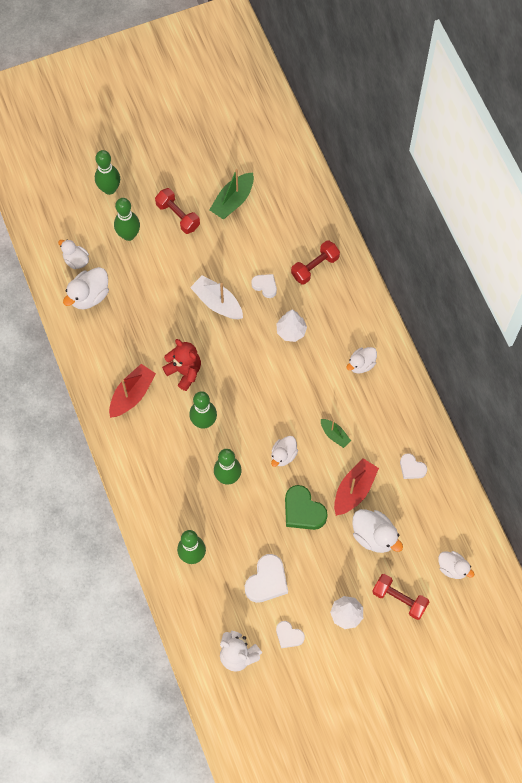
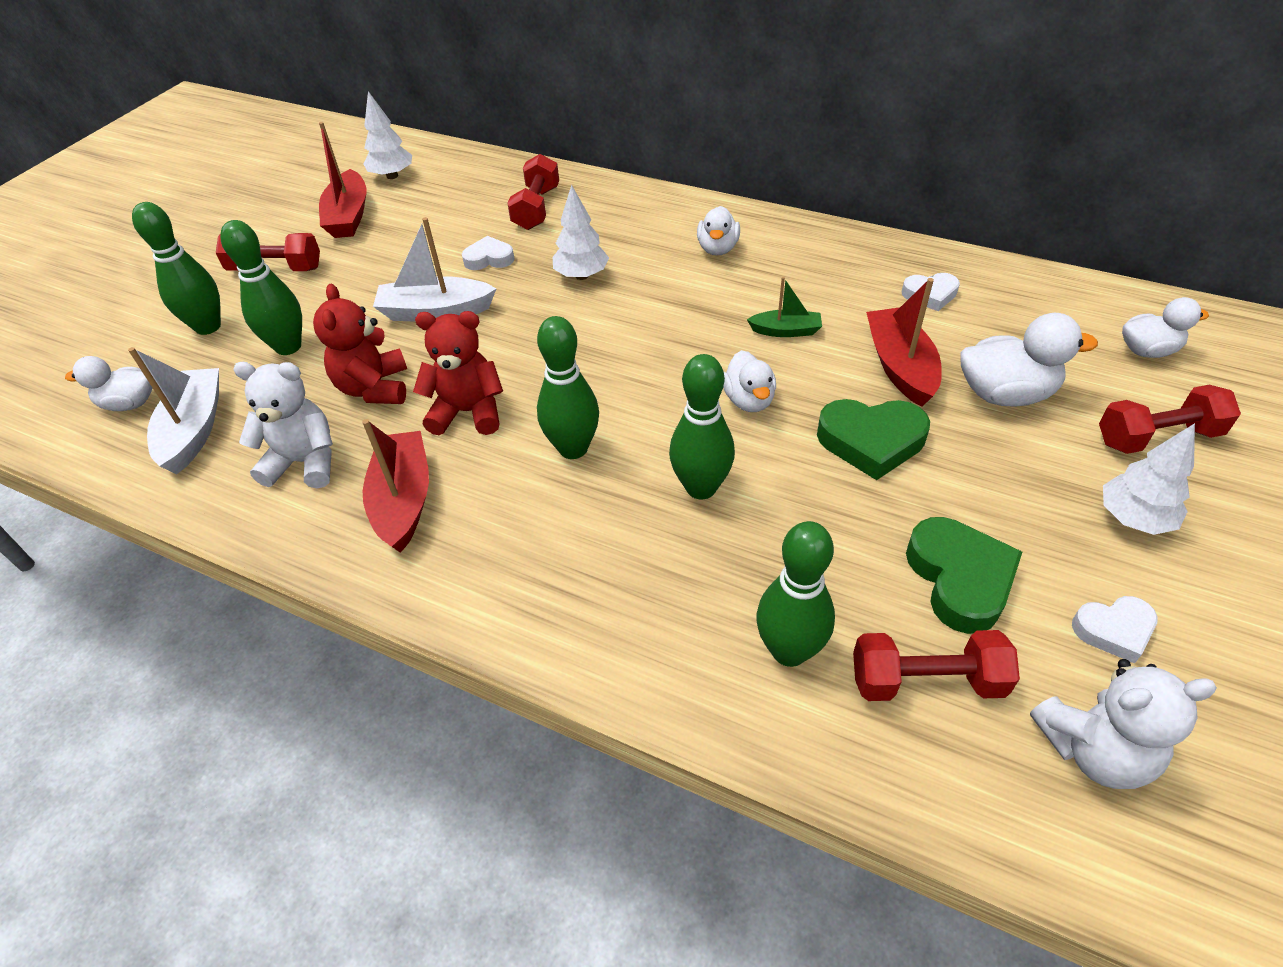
camera: 40 degrees left, 20 degrees down
white duck [63,267,109,309] -> white boat [128,347,219,474]
green bowling pin [95,150,120,195] -> green bowling pin moved to [220,220,302,355]
green boat [209,169,254,219] -> red boat [319,122,366,238]
white heart [245,554,288,603] -> green heart [906,517,1022,634]
none -> white teddy bear [233,362,333,488]
none -> red teddy bear [313,284,407,404]
none -> white tree [363,91,412,179]
none -> red dumbbell [853,630,1020,701]

